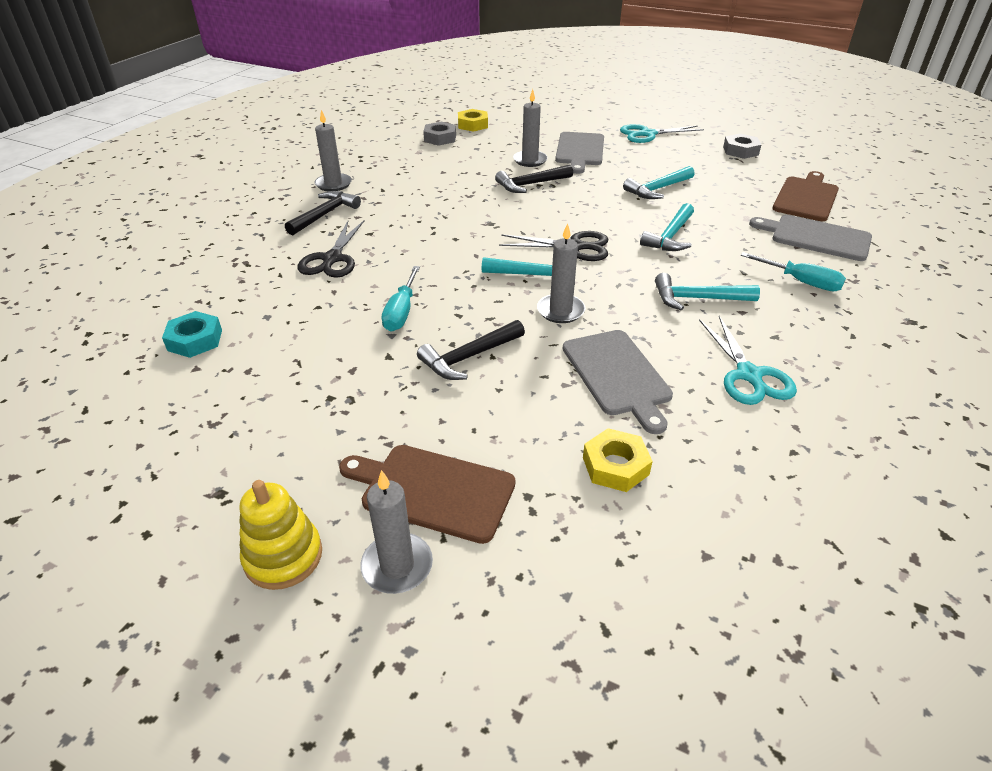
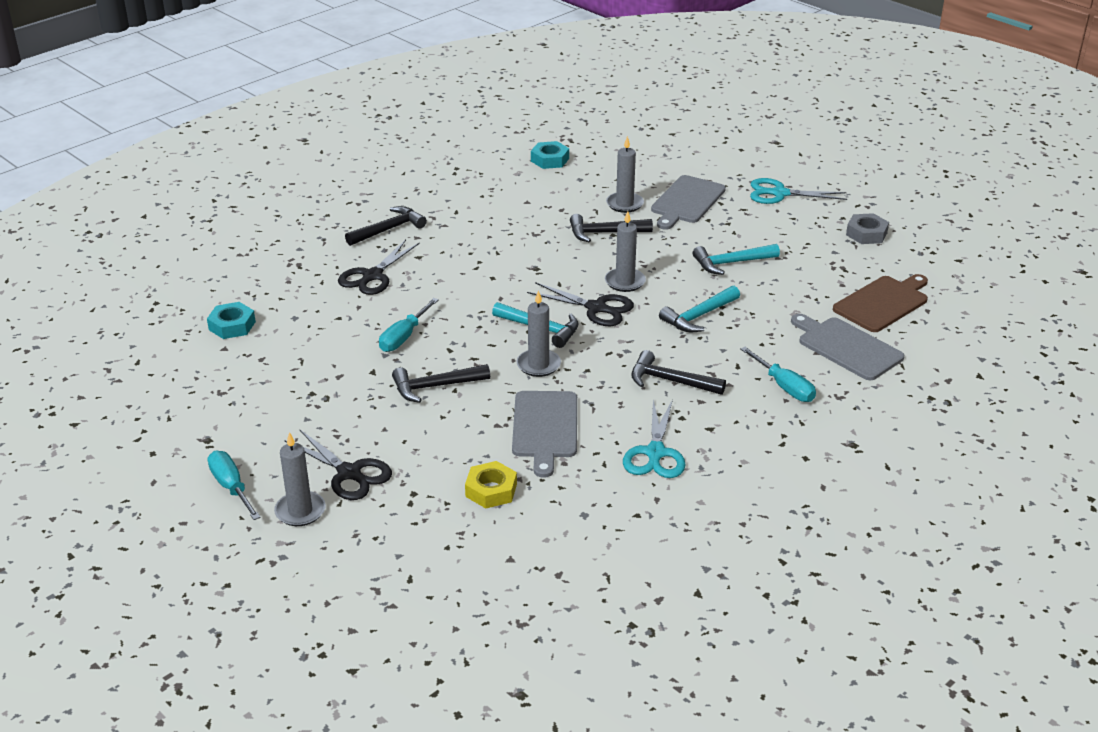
camera: 20 degrees right, 5 degrees down
yellow stacking toy [239,480,322,590] -> turquoise screwdriver [208,451,261,520]
grey candle [315,110,352,191] -> grey candle moved to [605,211,646,292]
brown cutting board [339,445,516,544] -> black scissors [284,430,392,500]
grey nut [423,121,456,146] -> turquoise nut [531,141,569,169]
yellow nut [458,109,488,132] -> none
turquoise hammer [655,273,760,311] -> black hammer [631,350,726,395]

